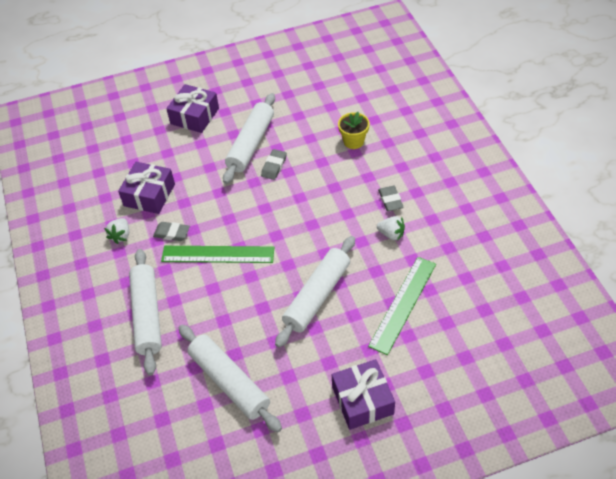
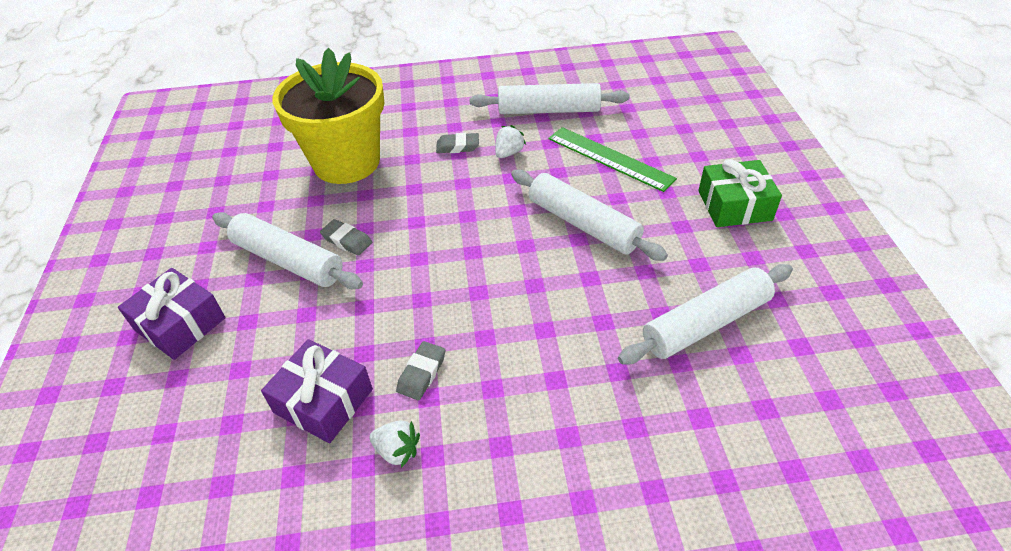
camera: 80 degrees left, 5 degrees down
white rolling pin [129,249,162,375] -> white rolling pin moved to [470,83,630,114]
green ruler [161,246,274,263] -> none
purple gift [332,359,395,430] -> green gift [698,159,782,227]
yellow flower pot [338,112,370,149] -> yellow flower pot [273,48,385,184], size x2.42

